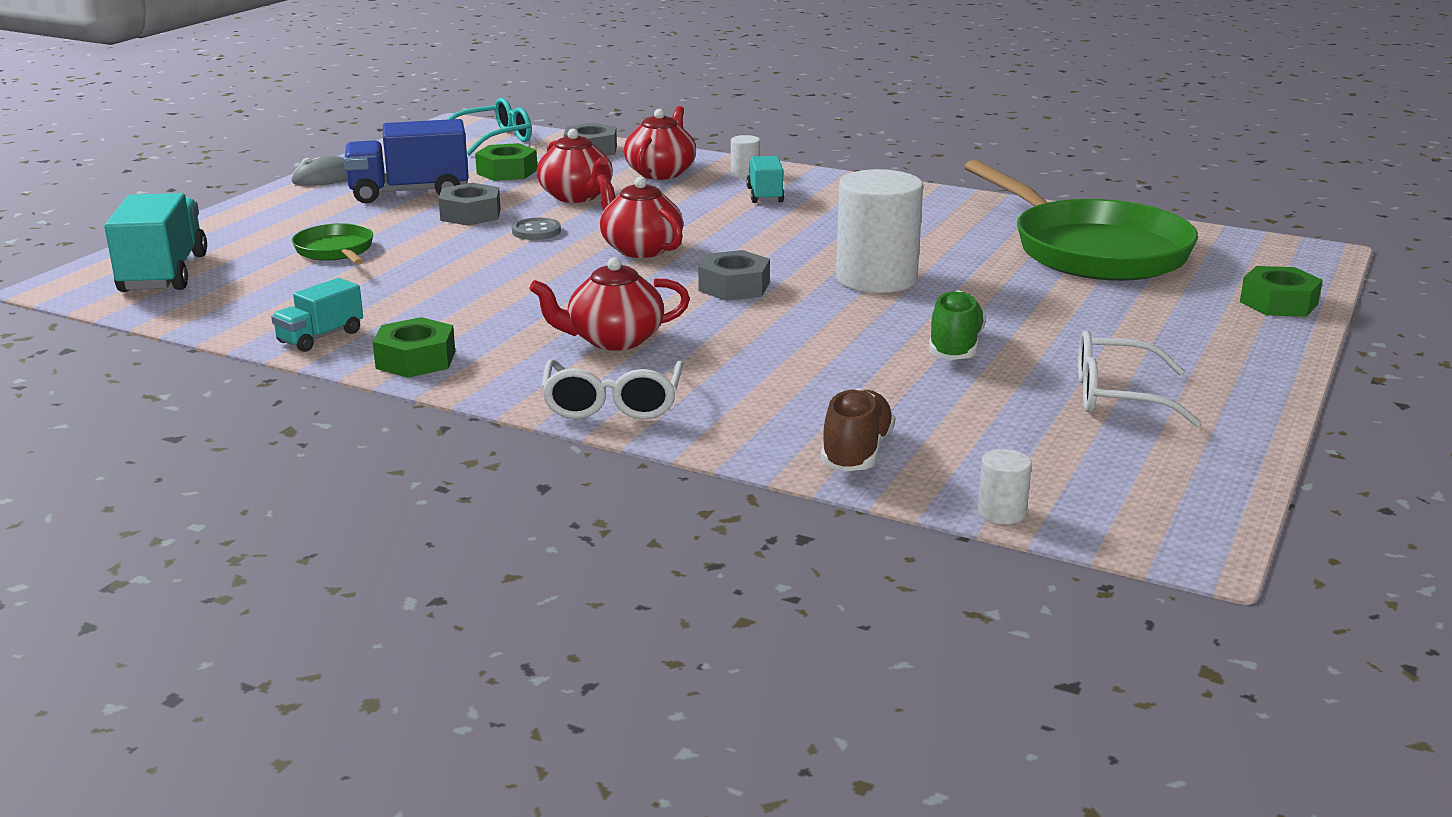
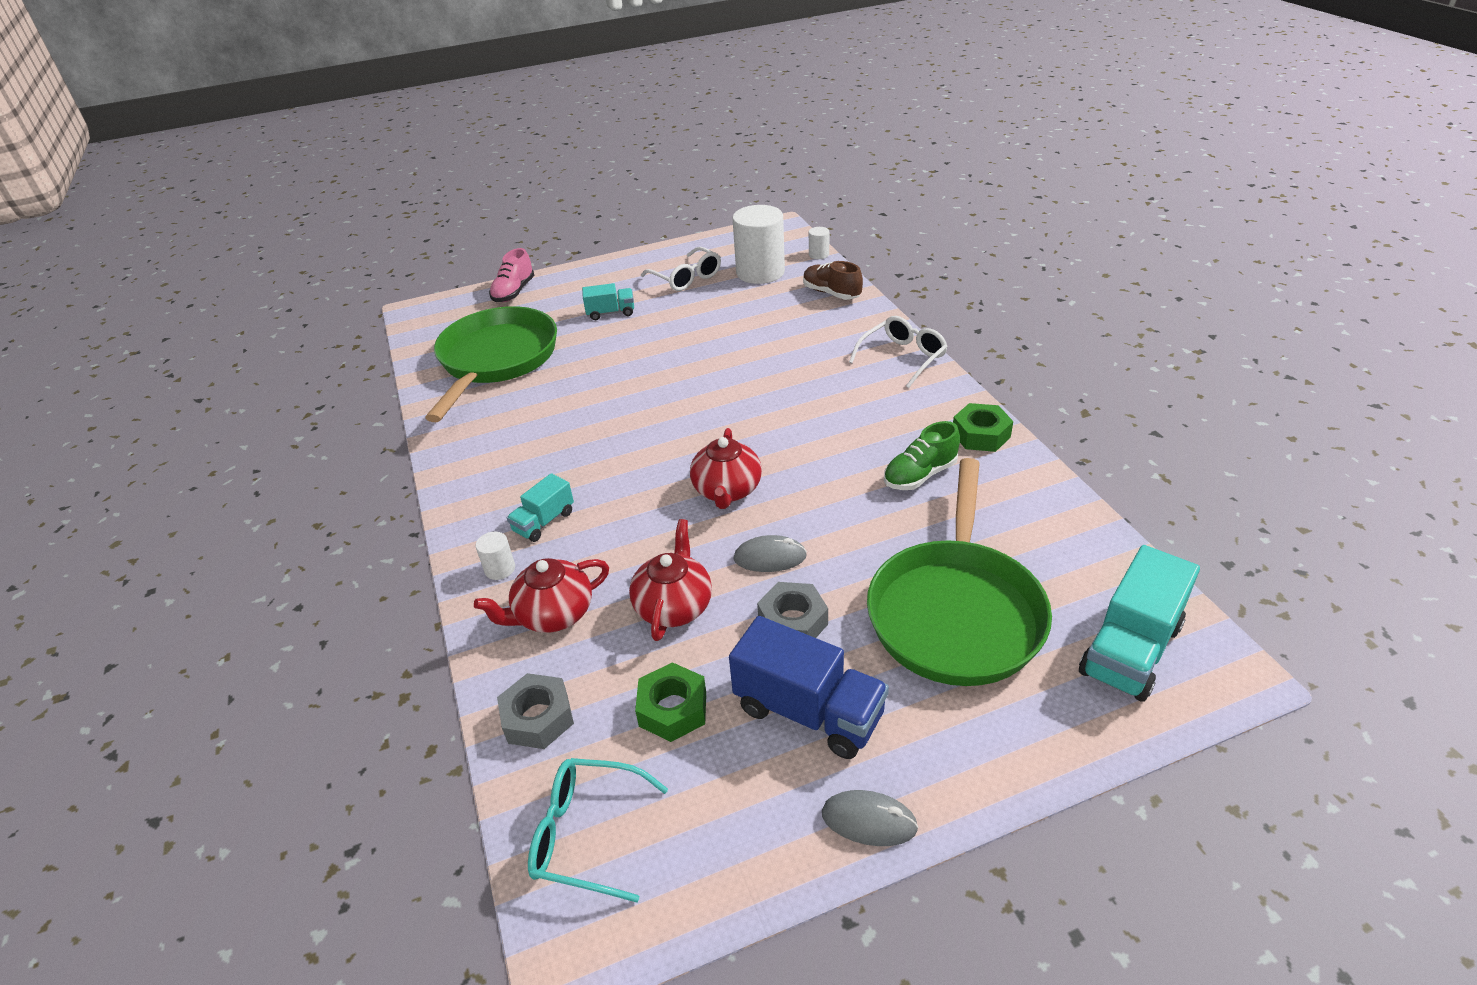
camera: 135 degrees left, 15 degrees up
turquoise truck [271,278,363,352] -> turquoise truck moved to [582,283,634,320]
green pan [292,223,373,265] -> green pan [867,458,1052,686], size x2.19
grey button [512,218,561,240] -> grey mouse [733,535,807,572]
red teapot [529,257,690,351] -> none
grey nut [698,250,770,301] -> none
brown shoe [821,388,895,471] -> brown shoe turned 75 degrees clockwise [803,261,863,300]
white cylinder [836,169,923,293] -> white cylinder moved to [732,205,785,284]
green shoe [929,290,986,360] -> green shoe moved to [884,421,960,490]
green nut [1240,266,1323,317] -> pink shoe [489,248,534,302]

